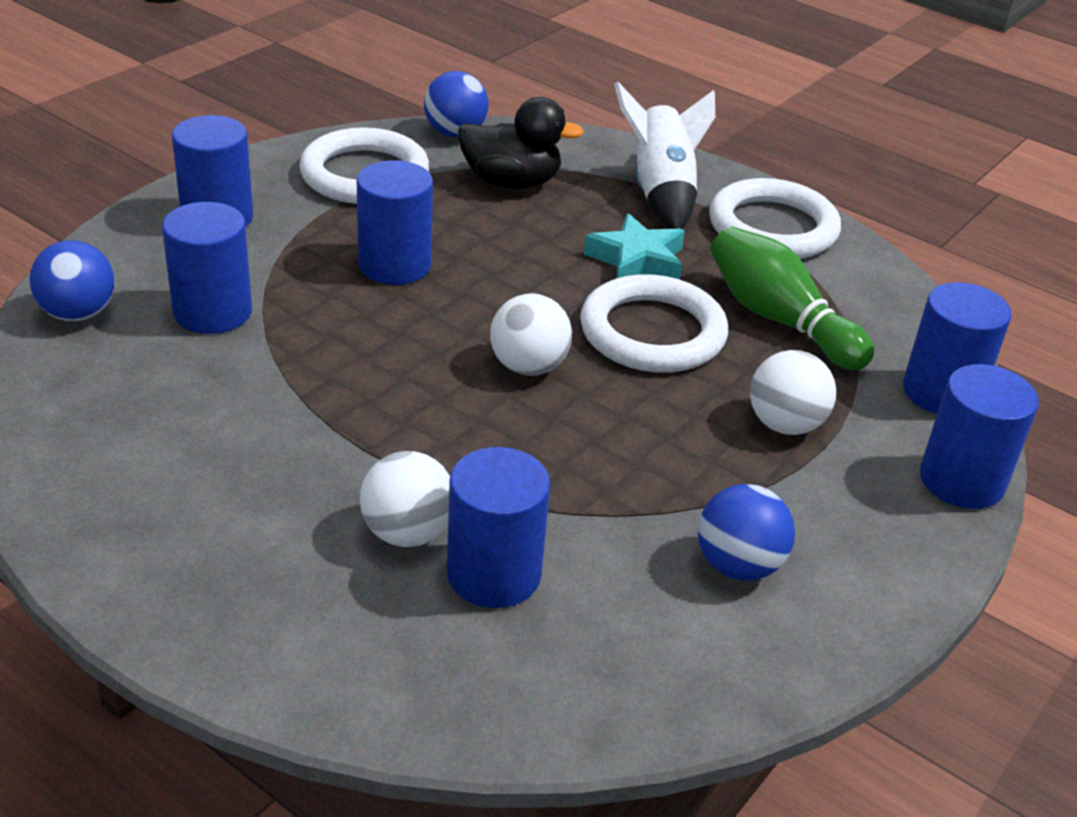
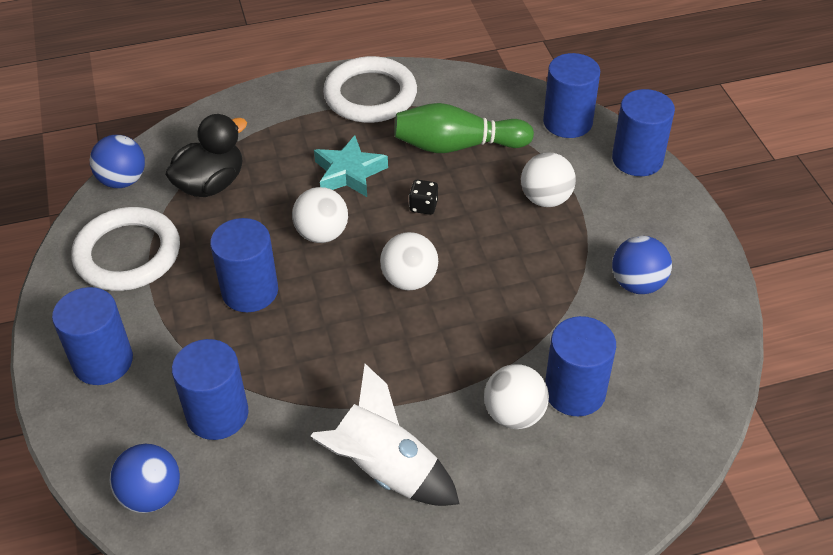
camera: 50 degrees left, 10 degrees up
white ring [580,274,728,373] -> black dice [409,180,438,215]
white rocket [614,81,715,229] -> white rocket moved to [311,364,460,506]
none -> white ball [292,187,348,243]

